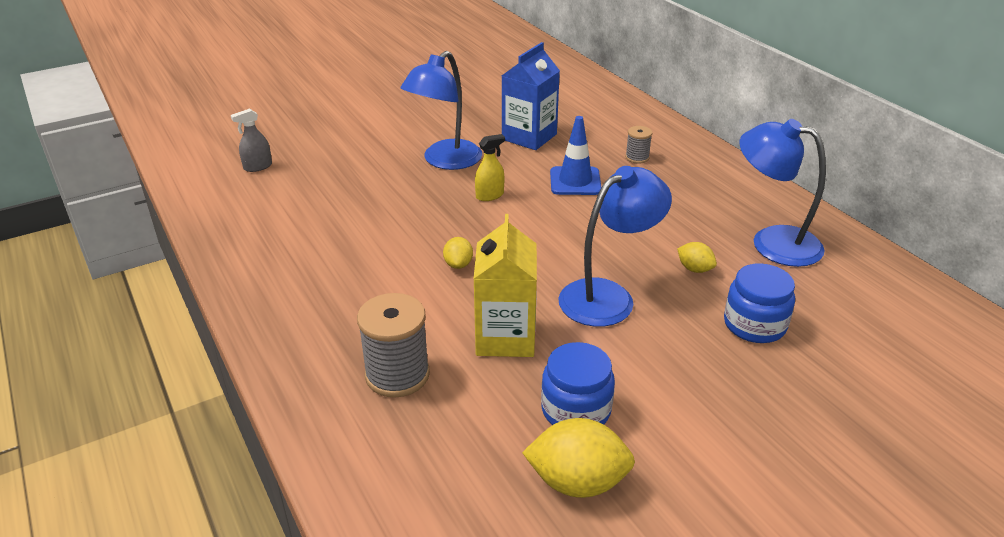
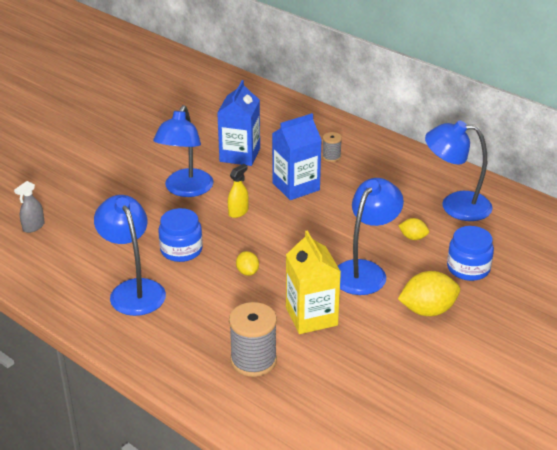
camera: 20 degrees left, 0 degrees up
yellow lemon [522,418,635,498] -> yellow lemon moved to [398,271,460,316]
blue jar [541,342,615,425] -> blue jar moved to [159,208,203,262]
blue traffic cone [550,116,602,195] -> blue carton [272,113,322,200]
none -> blue lamp [94,195,166,316]

